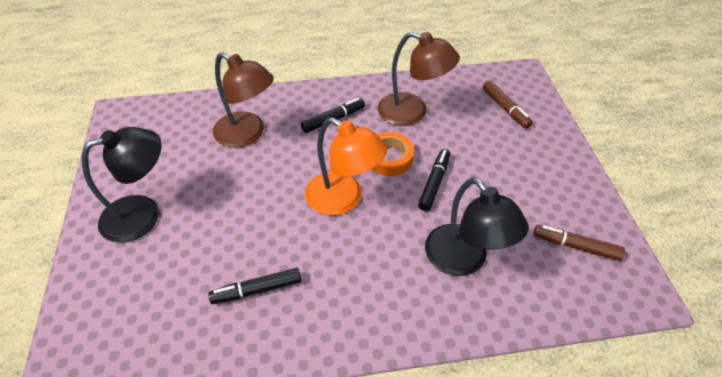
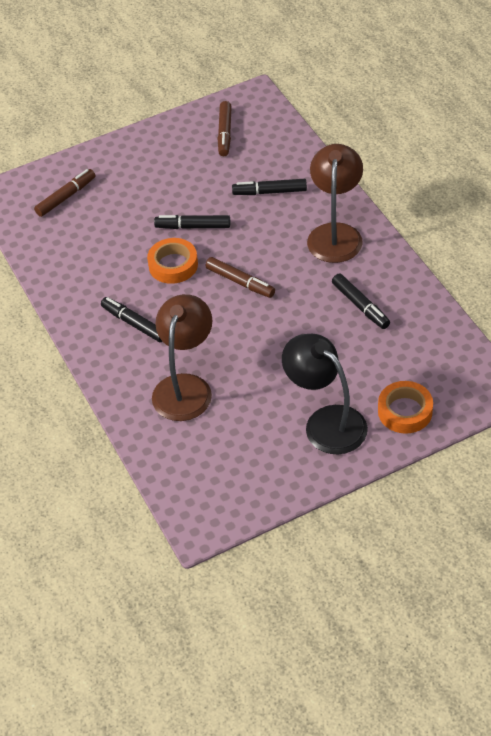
camera: 105 degrees left, 0 degrees up
orange lamp [305,118,387,216] -> brown marker [206,257,275,298]
brown lamp [378,32,460,126] -> brown lamp moved to [307,144,363,263]
black lamp [425,177,529,276] -> black marker [232,179,307,195]
none -> orange tape [378,381,433,434]

